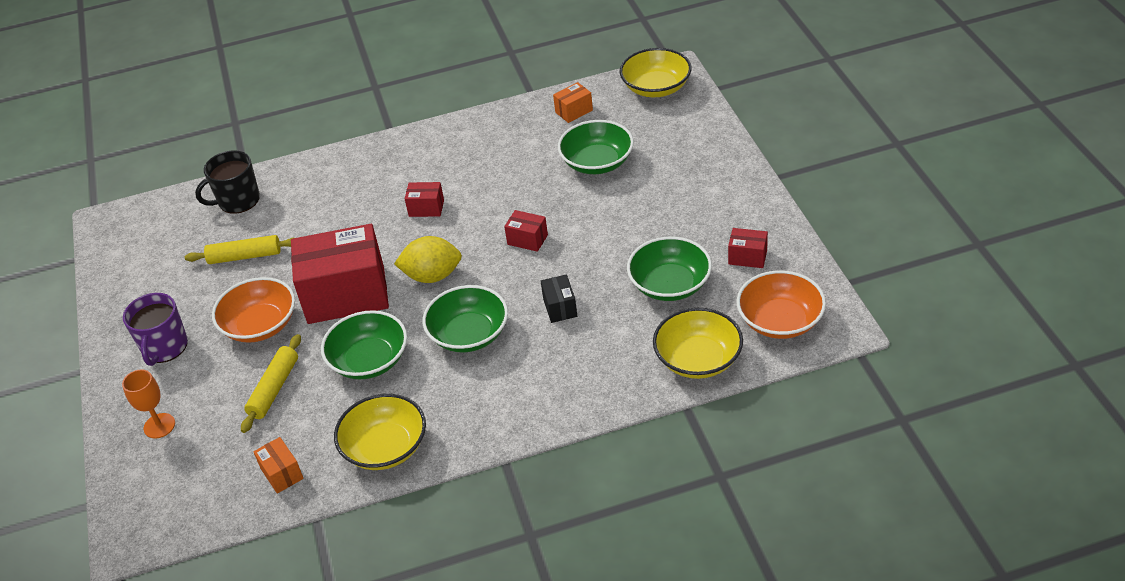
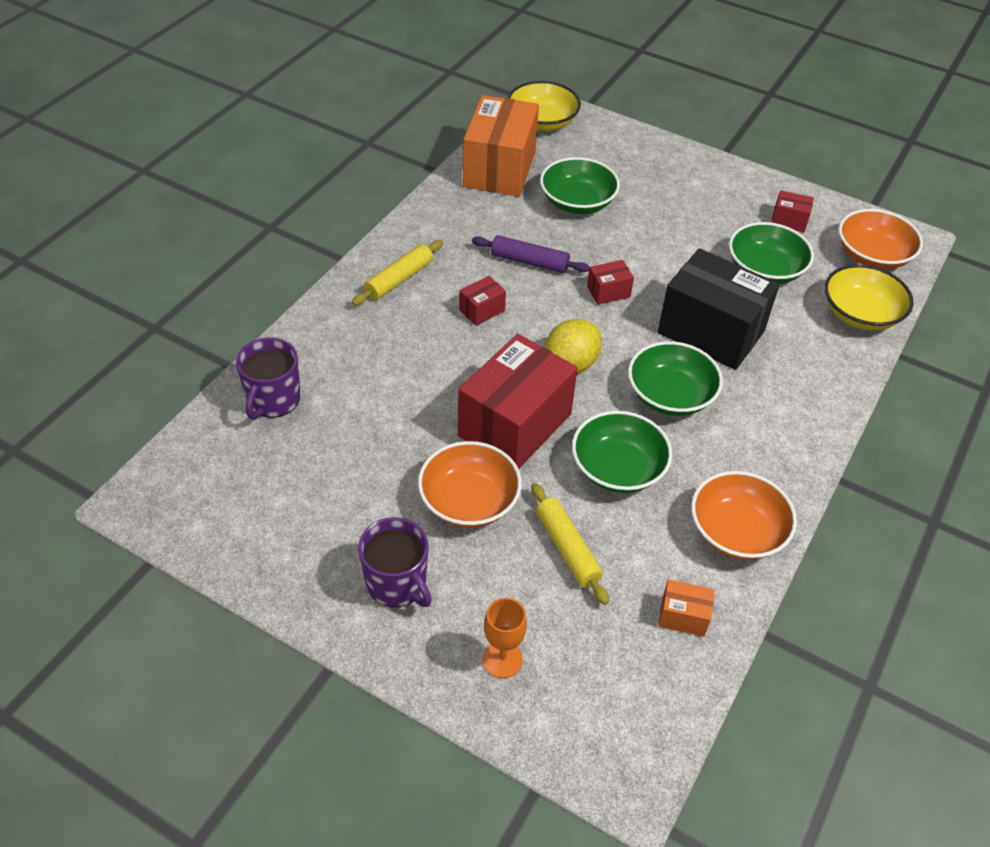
camera: 50 degrees left, 5 degrees up
yellow rolling pin [185,235,293,264] -> yellow rolling pin moved to [352,240,443,306]
black mug [195,150,260,214] -> purple mug [236,337,301,420]
yellow bowl [334,394,426,470] -> orange bowl [691,471,797,560]
black box [541,274,577,323] -> black box [657,248,780,370], size x2.35
orange box [553,82,593,123] -> orange box [463,95,539,197], size x2.35
red box [728,228,768,268] -> red box turned 45 degrees clockwise [771,190,814,232]
none -> purple rolling pin [472,235,590,273]

